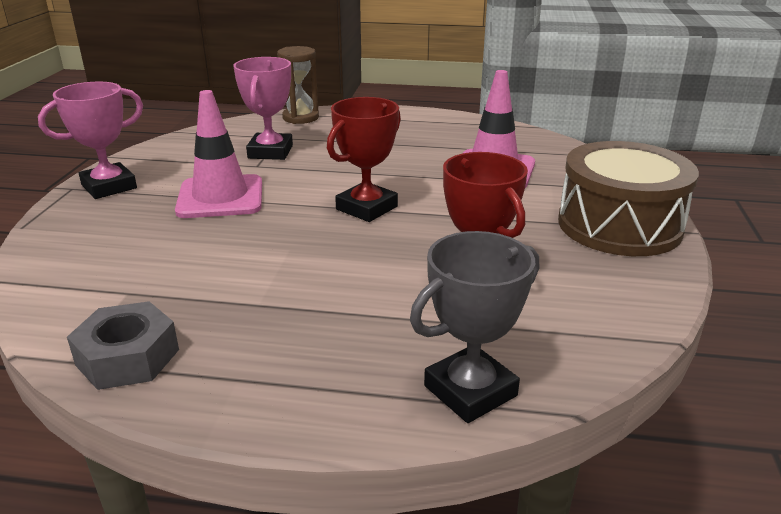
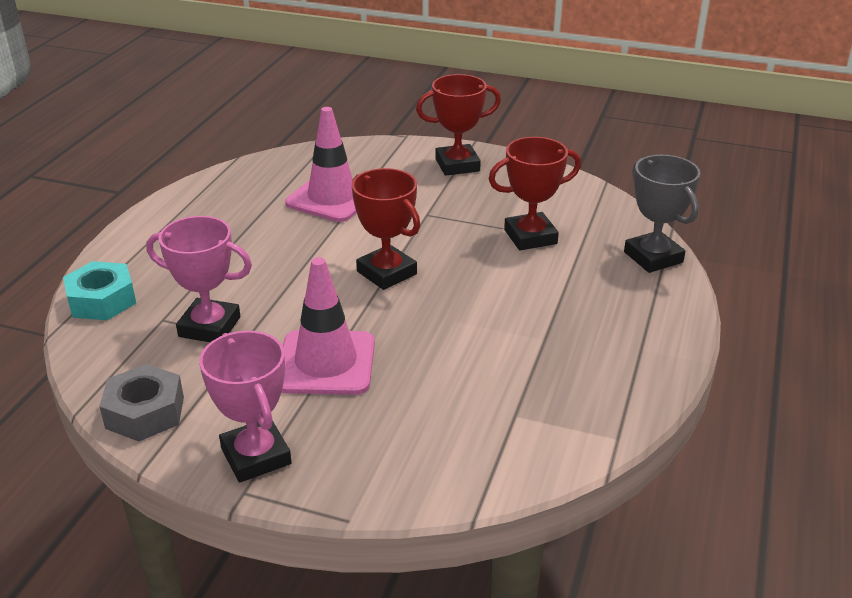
camera: 80 degrees left, 5 degrees up
grey nut [67,301,179,390] -> grey nut moved to [99,364,184,441]
brown hourglass [277,46,319,124] -> turquoise nut [63,261,136,320]
brown drum [558,141,699,256] -> red trophy [416,74,501,176]

